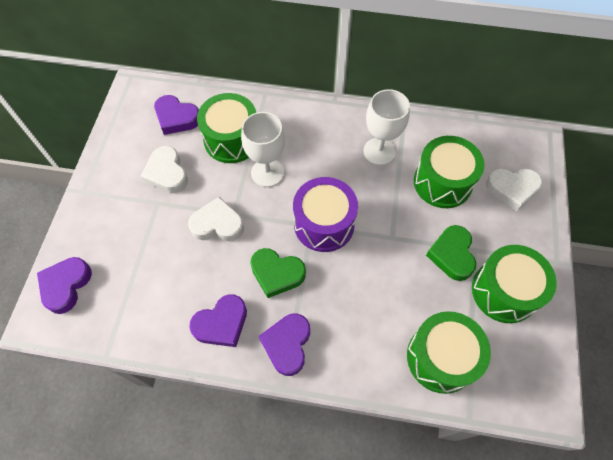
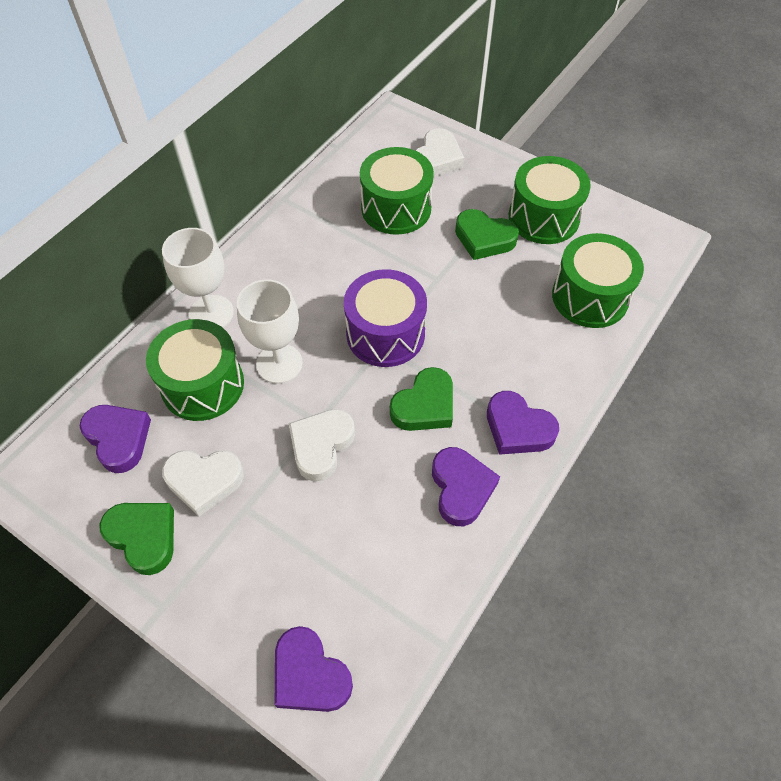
camera: 65 degrees left, 5 degrees down
purple heart [154,95,199,135] -> purple heart turned 90 degrees counterclockwise [80,405,151,473]
white goblet [364,89,410,165] -> white goblet moved to [162,228,234,328]
none -> green heart [99,503,174,575]

